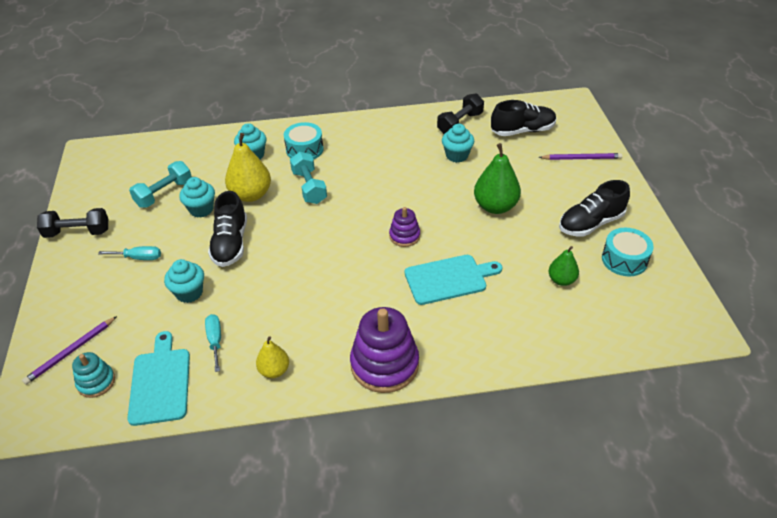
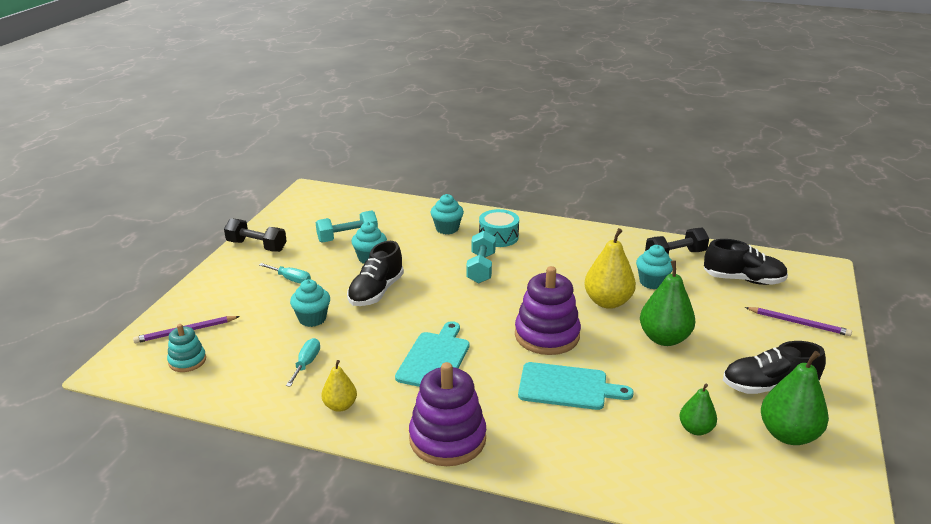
camera: 25 degrees right, 15 degrees down
turquoise cutting board [127,331,190,426] -> turquoise cutting board moved to [395,321,470,387]
yellow pear [225,133,271,202] -> yellow pear moved to [584,228,636,309]
purple stacking toy [389,207,420,247] -> purple stacking toy [515,266,581,355], size x1.87
turquoise drum [602,228,654,277] -> green pear [761,351,829,445]

